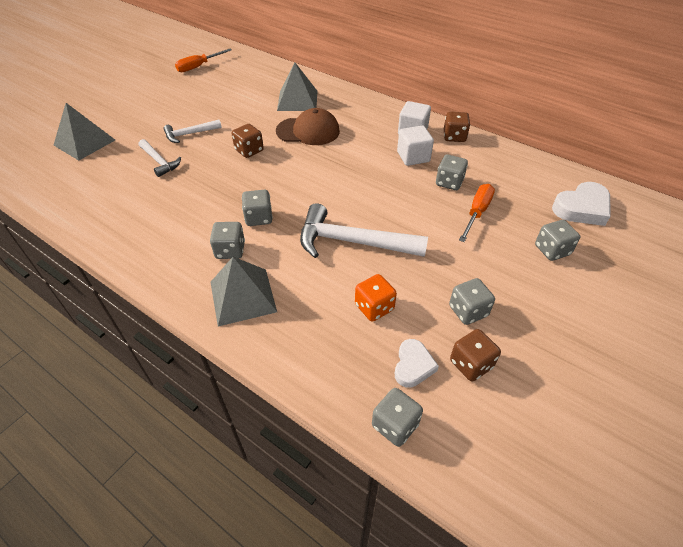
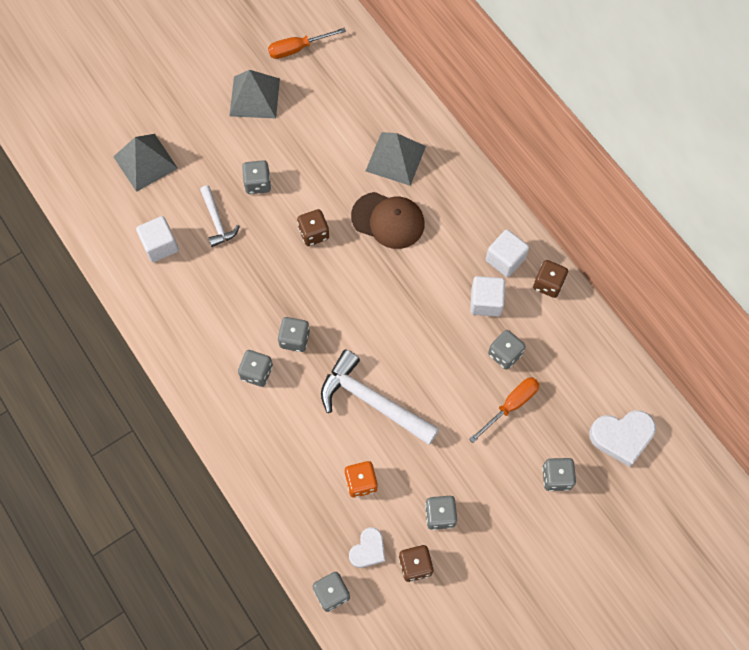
camera: 20 degrees right, 20 degrees up
white hammer [163,120,222,143] -> grey dice [242,160,271,194]
grey pyramid [210,257,277,327] -> grey pyramid moved to [229,70,280,118]
none -> white cube [136,216,179,262]

